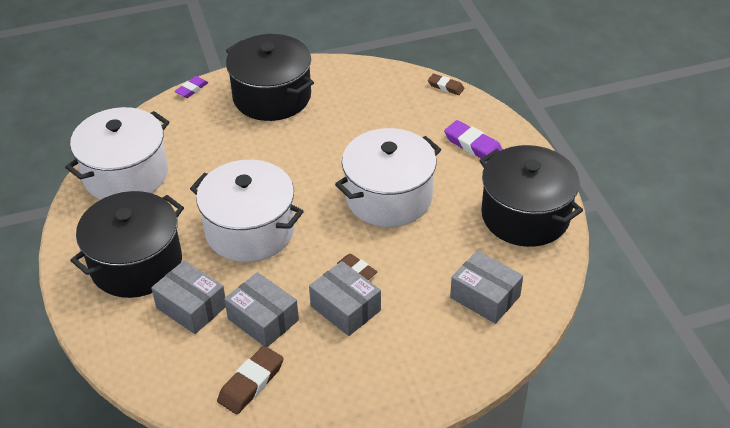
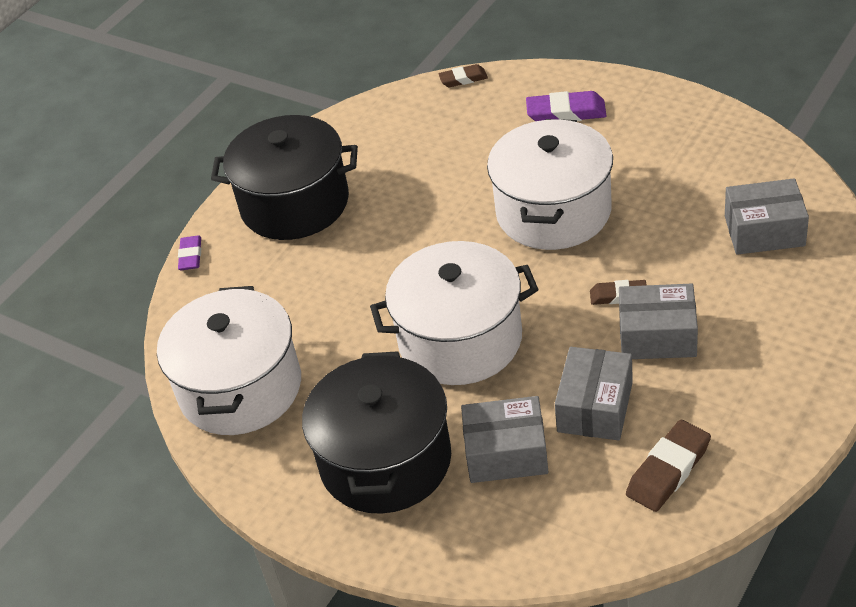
camera: 35 degrees left, 0 degrees up
brown eraser [217,346,284,414] -> brown eraser turned 45 degrees clockwise [626,420,711,512]
grey box [224,272,299,347] -> grey box turned 75 degrees counterclockwise [555,347,633,441]
black pot [479,145,583,247] -> none

